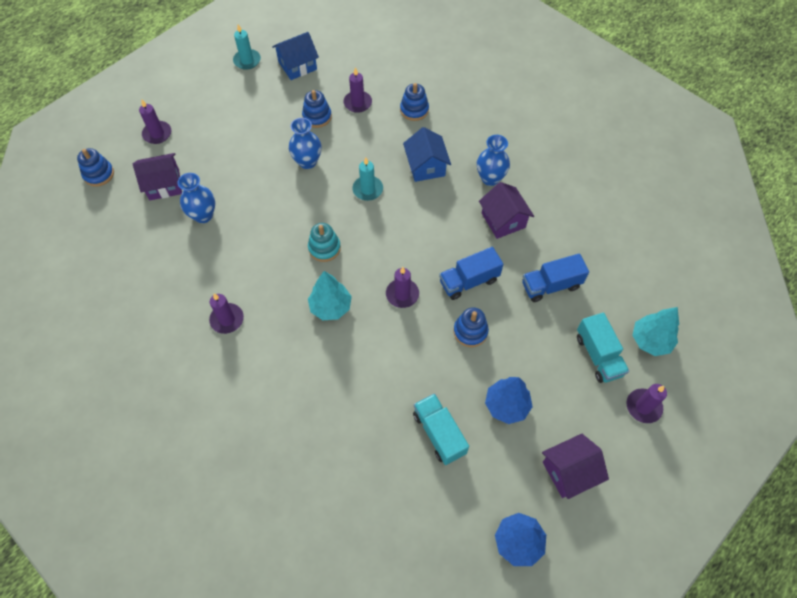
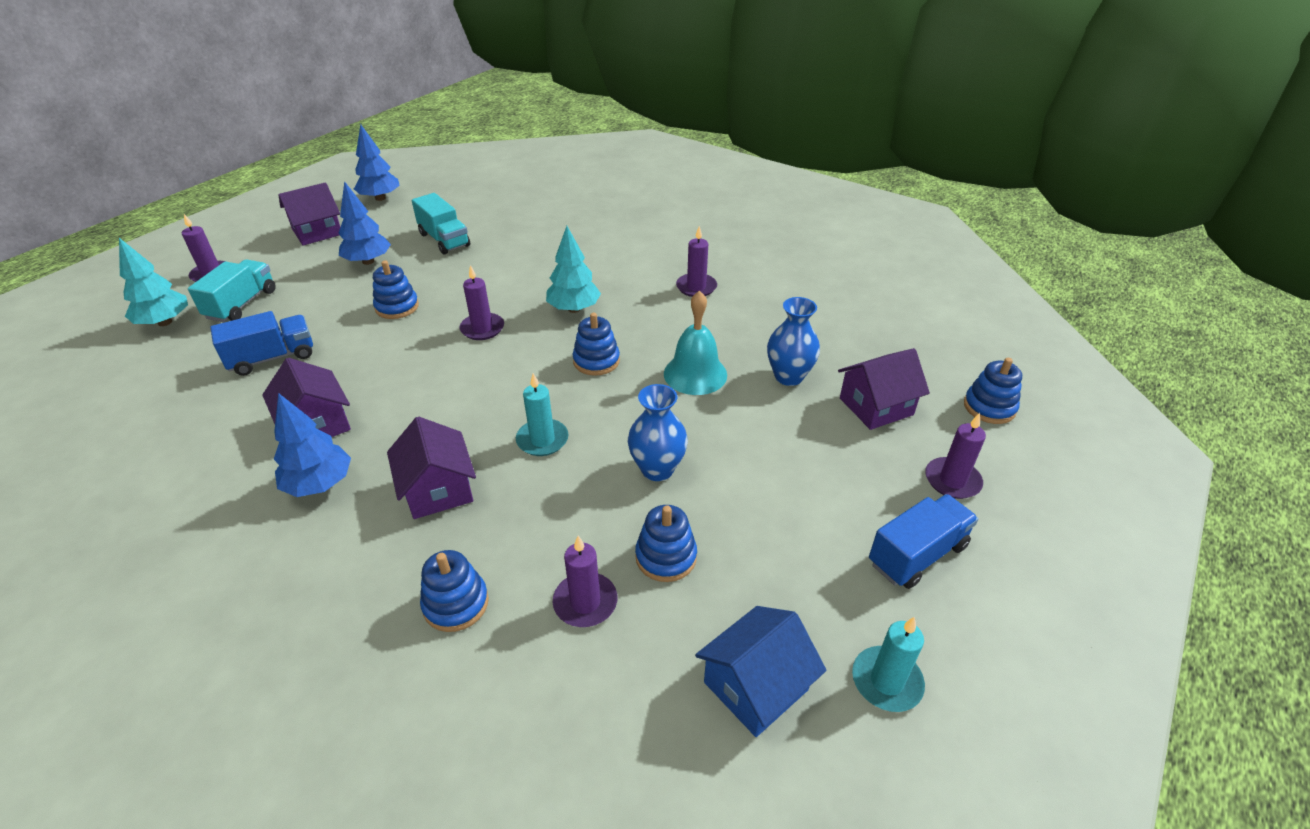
camera: 170 degrees right, 20 degrees down
turquoise stacking toy [308,223,341,262] -> blue stacking toy [573,313,620,376]
blue house [403,127,451,182] -> purple house [387,417,476,519]
blue truck [439,247,503,300] -> blue truck moved to [869,494,979,589]
blue vase [477,135,510,186] -> blue tree [274,393,351,497]
turquoise truck [577,312,629,383] -> turquoise truck turned 45 degrees clockwise [188,259,276,322]
none -> turquoise bell [664,290,727,395]

